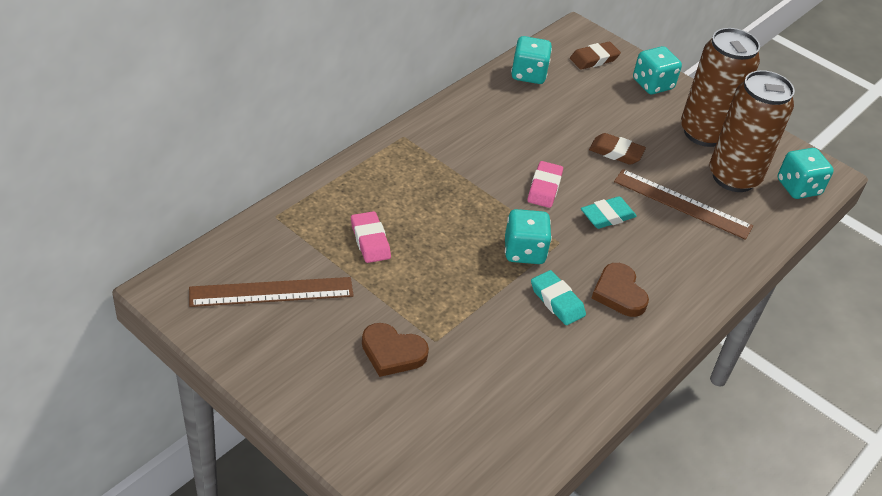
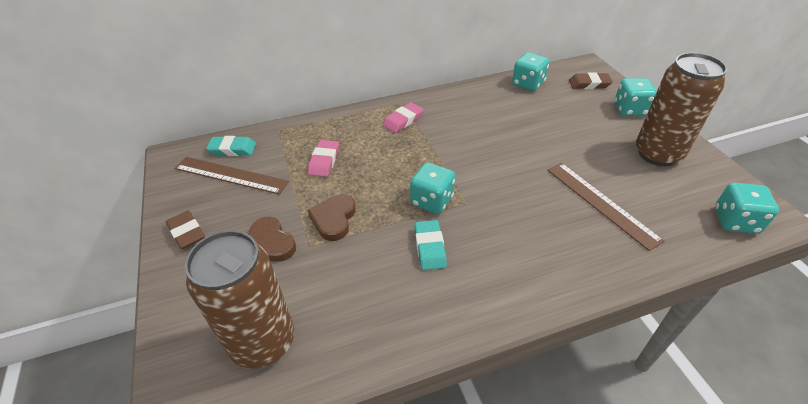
camera: 35 degrees right, 0 degrees up
pink eraser [527,161,563,208] -> pink eraser moved to [383,102,423,133]
turquoise eraser [581,196,637,229] -> turquoise eraser moved to [206,136,256,156]
brown eraser [589,133,646,165] -> brown eraser moved to [166,211,205,249]
brown heart [591,263,649,317] -> brown heart moved to [308,194,356,241]
brown can [710,70,795,192] -> brown can moved to [185,230,294,369]

